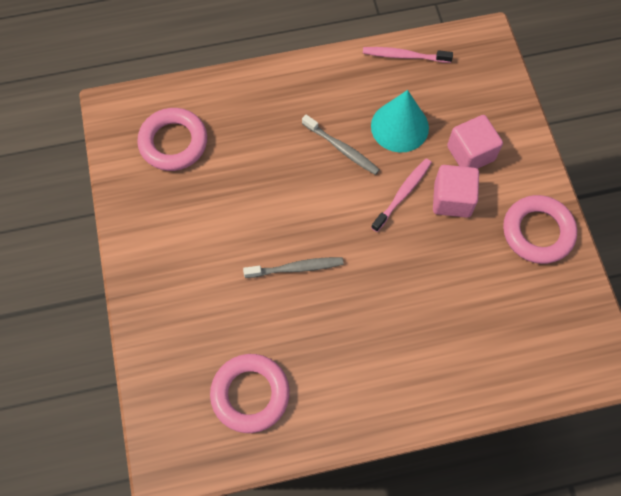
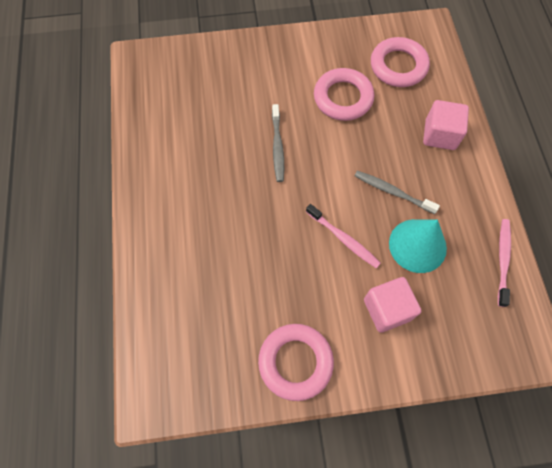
camera: 95 degrees right, 0 degrees up
pink ring [210,354,290,433] -> pink ring moved to [314,68,374,121]
grey toothbrush [302,115,380,175] -> grey toothbrush turned 75 degrees clockwise [354,171,440,214]
pink cube [433,165,479,218] -> pink cube moved to [423,100,469,150]

